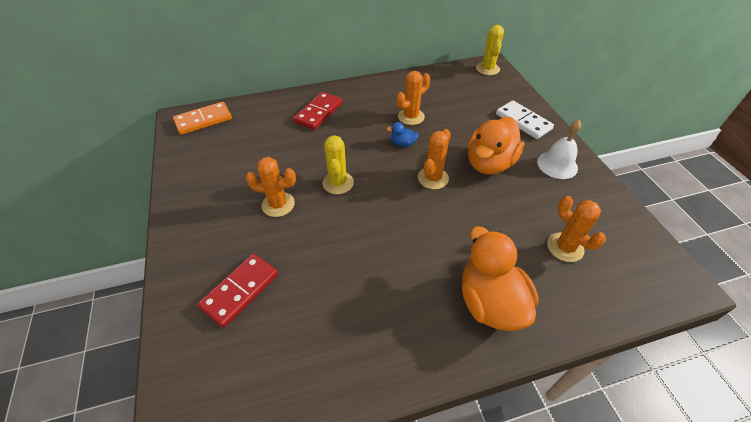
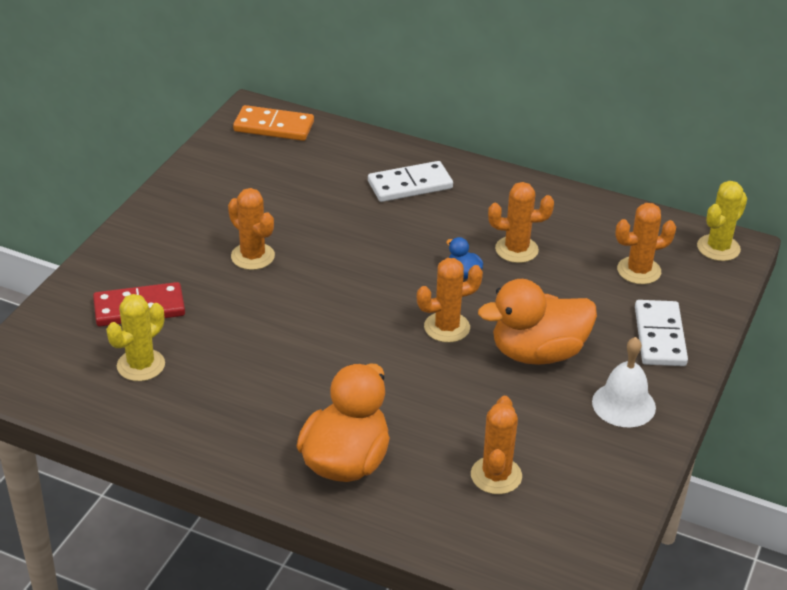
camera: 40 degrees right, 10 degrees down
red domino [293,92,342,130] -> white domino [368,161,453,202]
yellow cactus [322,135,354,194] -> yellow cactus moved to [106,294,165,381]
none -> orange cactus [615,203,676,284]

